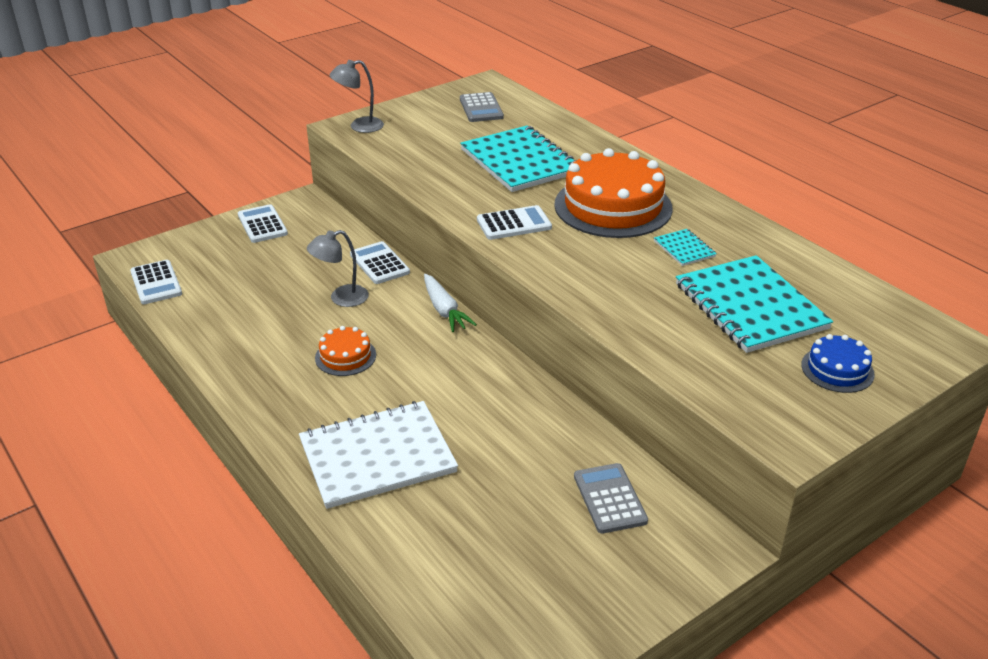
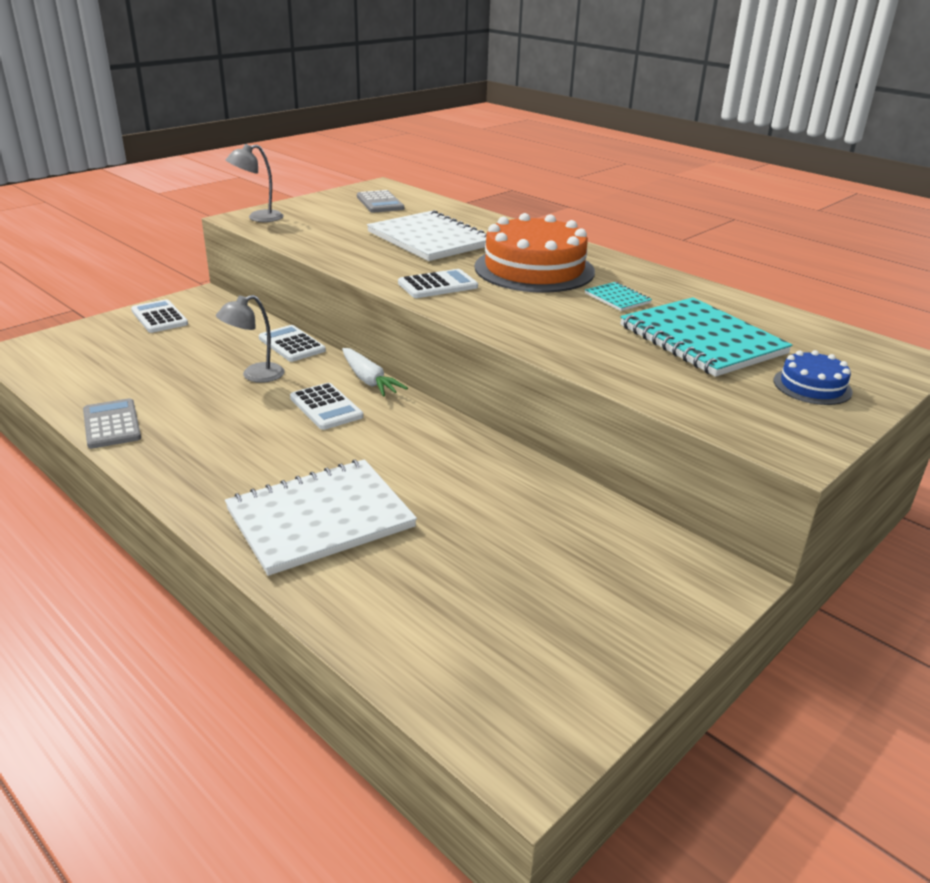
camera: 10 degrees left, 5 degrees down
white calculator [130,260,182,304] -> white calculator moved to [290,383,363,430]
orange cake [315,326,376,376] -> none
turquoise notebook [460,125,577,192] -> white notebook [367,210,487,261]
grey calculator [574,463,648,534] -> grey calculator moved to [83,398,141,449]

